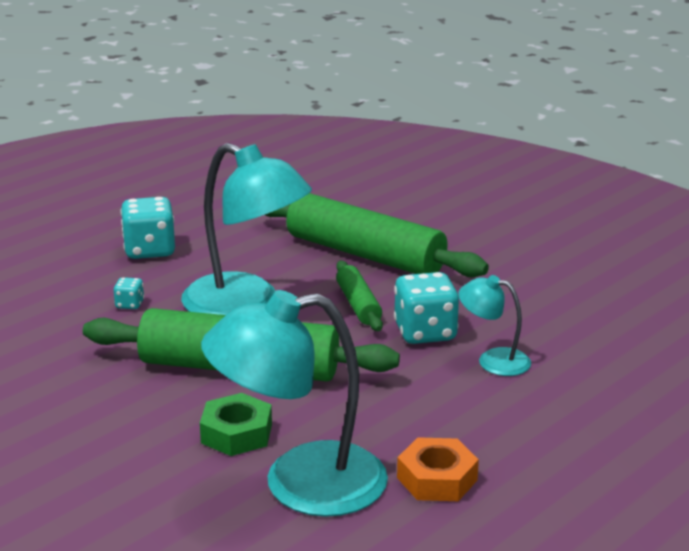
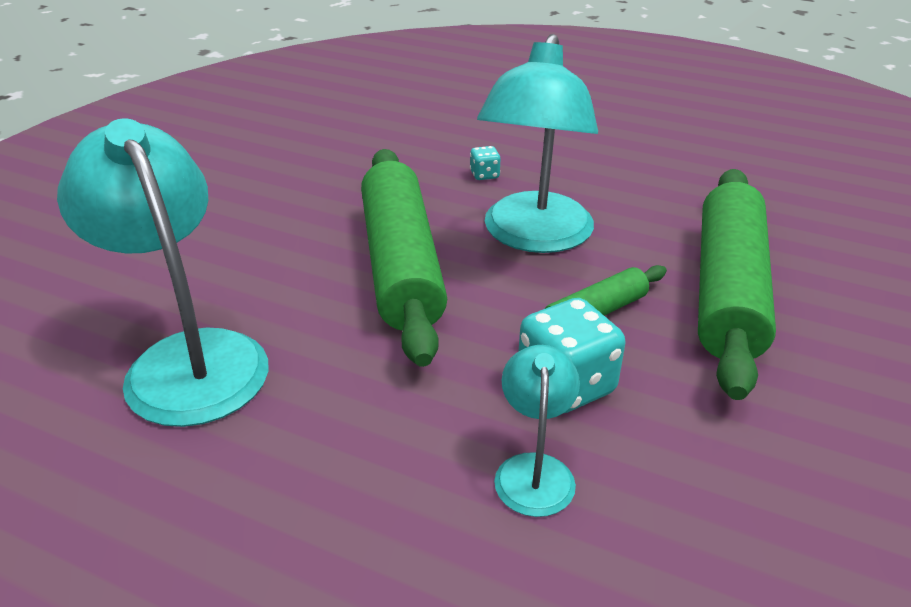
camera: 70 degrees right, 10 degrees up
turquoise dice [120,197,175,259] -> none
green nut [200,393,272,456] -> none
orange nut [397,437,479,501] -> none

